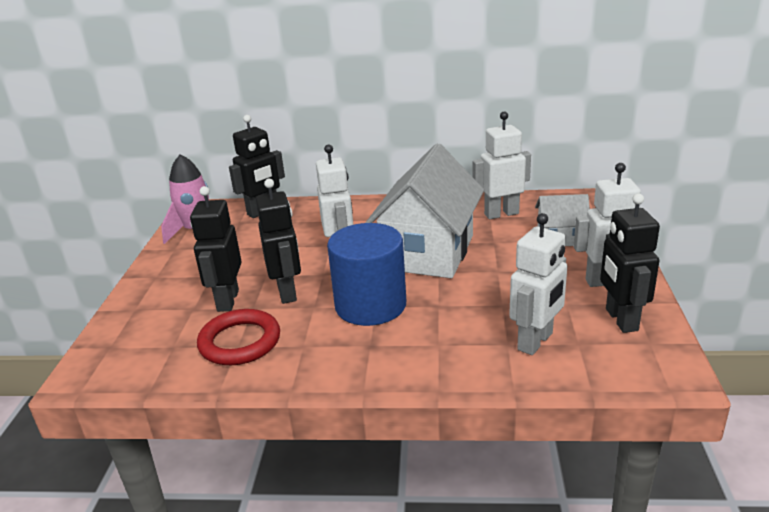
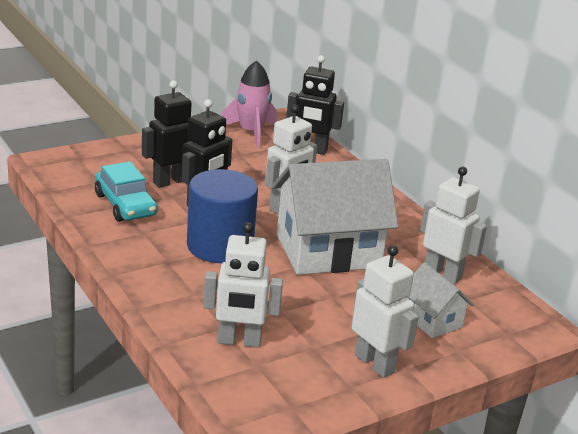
camera: 50 degrees right, 0 degrees up
red ring [197,309,280,365] -> turquoise car [95,161,158,222]
black robot [600,193,660,333] -> none

